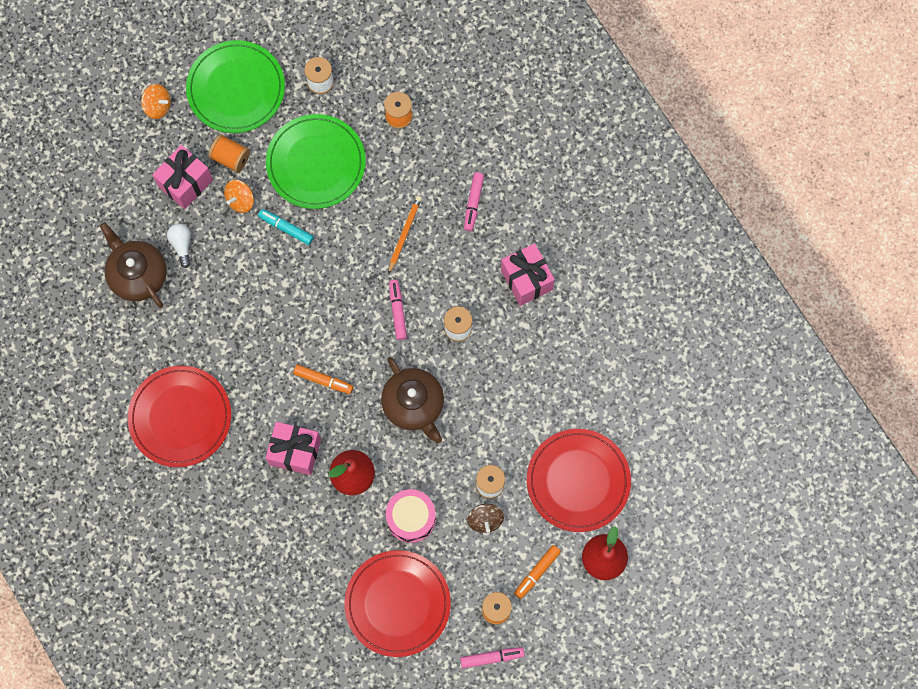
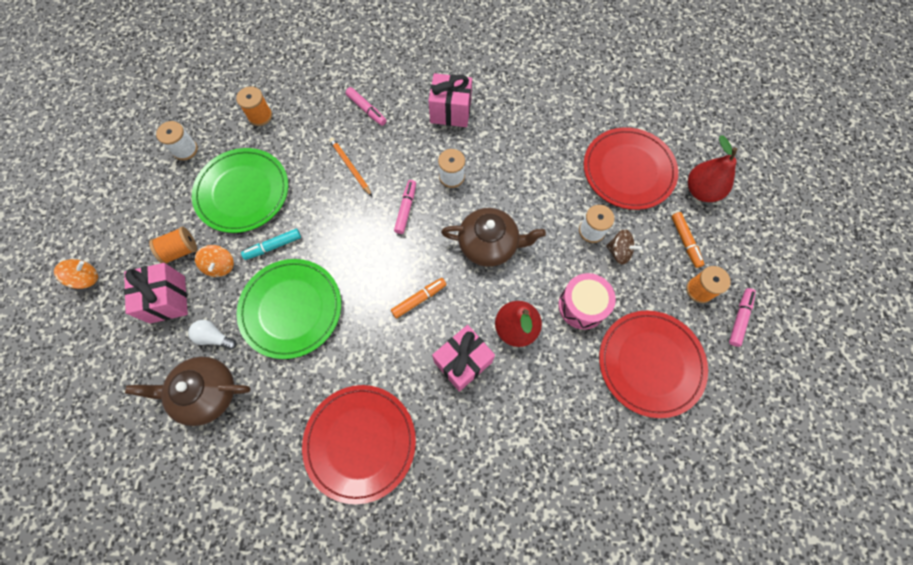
camera: 55 degrees left, 5 degrees down
green plate [186,40,285,133] -> green plate moved to [237,259,341,359]
pink marker [389,280,407,340] -> pink marker turned 75 degrees clockwise [394,180,416,234]

